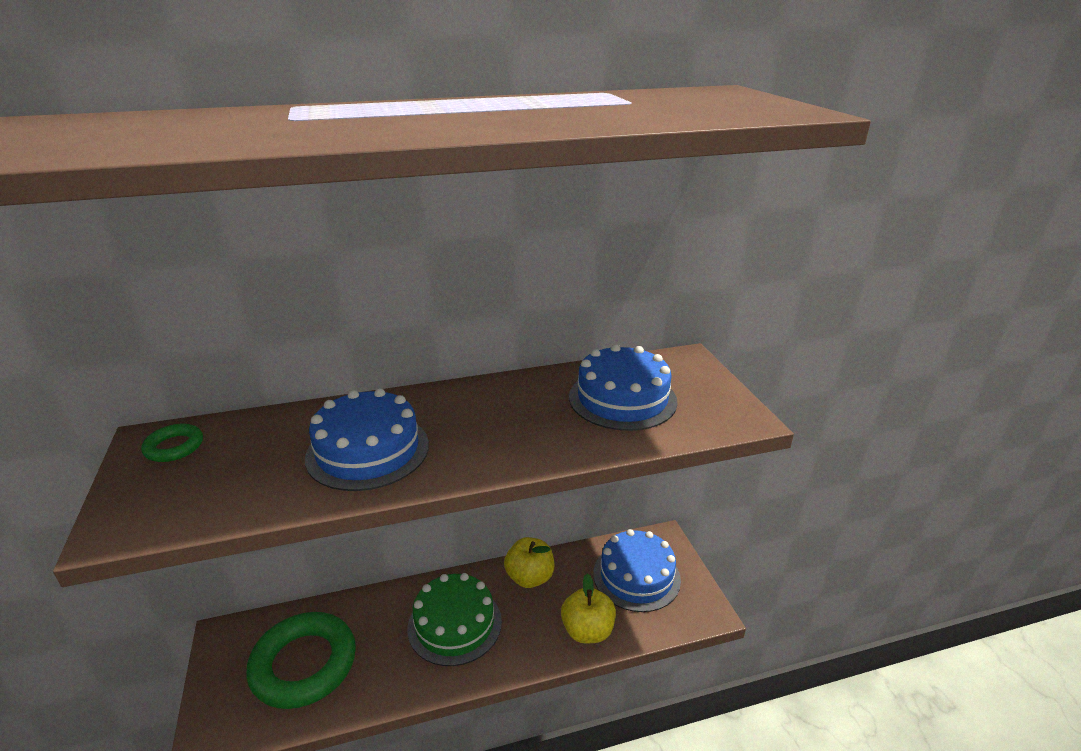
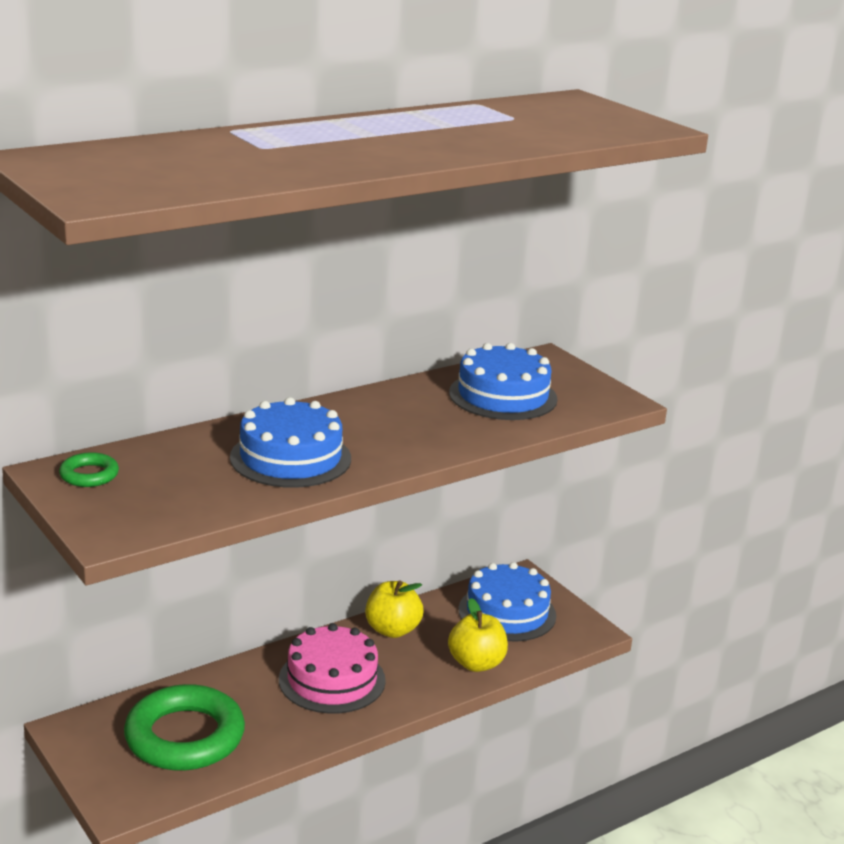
camera: 20 degrees left, 5 degrees down
green cake [407,573,502,666] -> pink cake [279,623,386,714]

